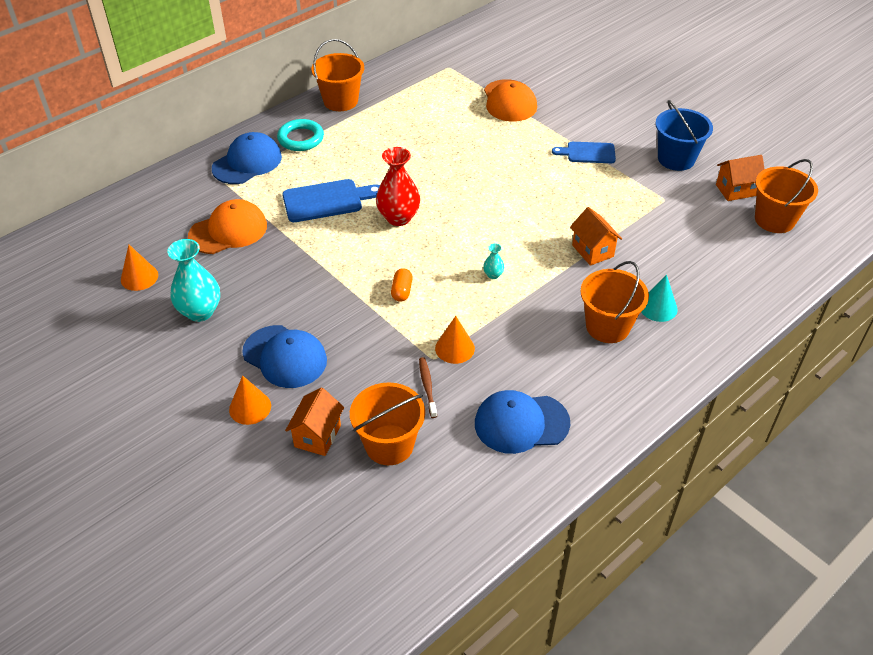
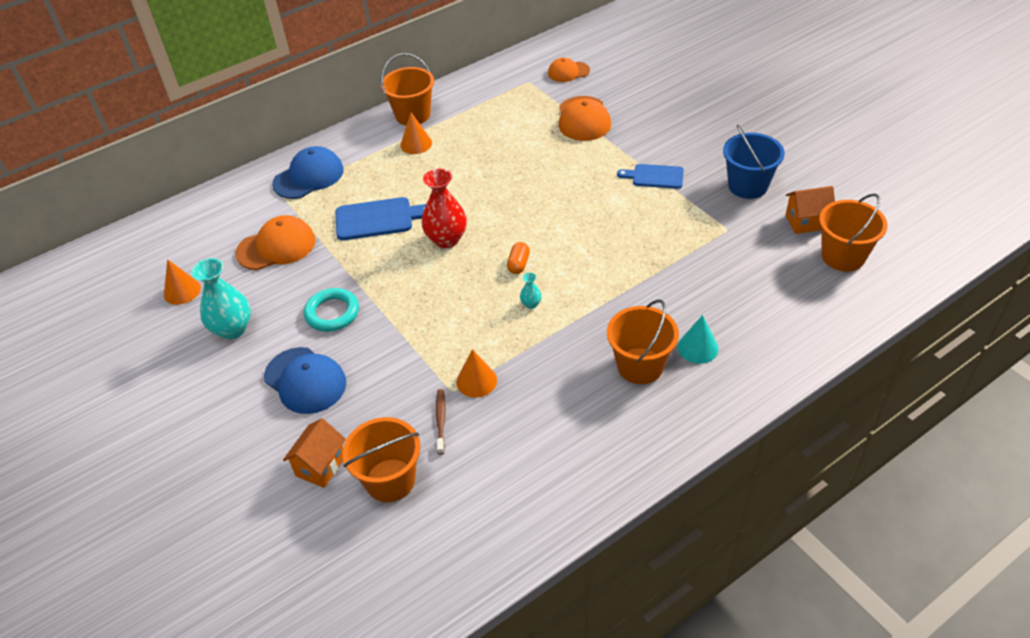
camera: 10 degrees right, 0 degrees up
orange cone [229,376,271,425] -> orange cone moved to [400,112,432,154]
turquoise ring [277,119,324,151] -> turquoise ring moved to [304,288,359,332]
orange capsule [391,268,413,302] -> orange capsule moved to [507,242,530,274]
blue cap [475,390,570,454] -> none
orange house [570,207,622,266] -> none
none -> orange cap [548,58,590,82]

